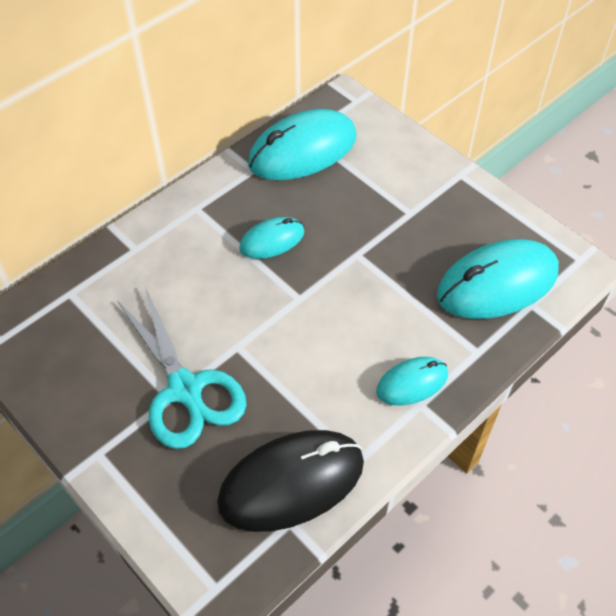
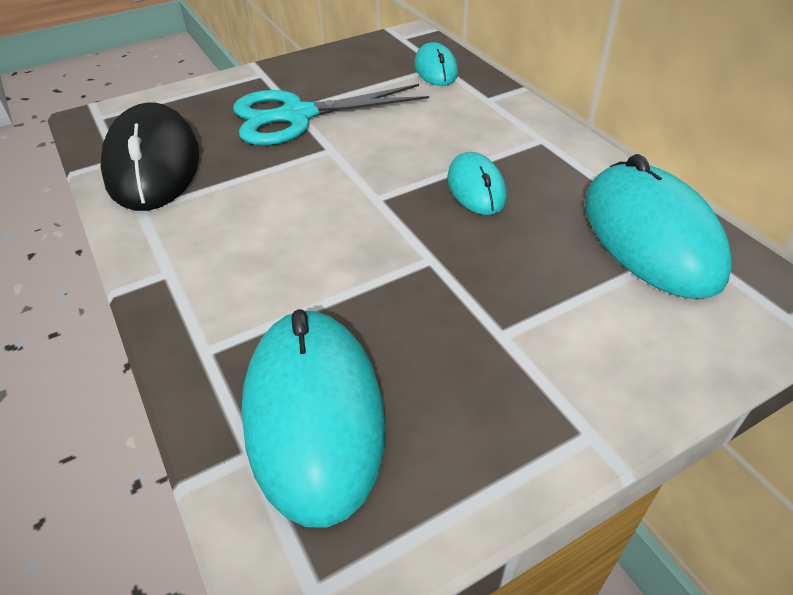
camera: 105 degrees right, 10 degrees down
turquoise mouse [376,357,448,406] -> turquoise mouse moved to [414,42,458,86]

